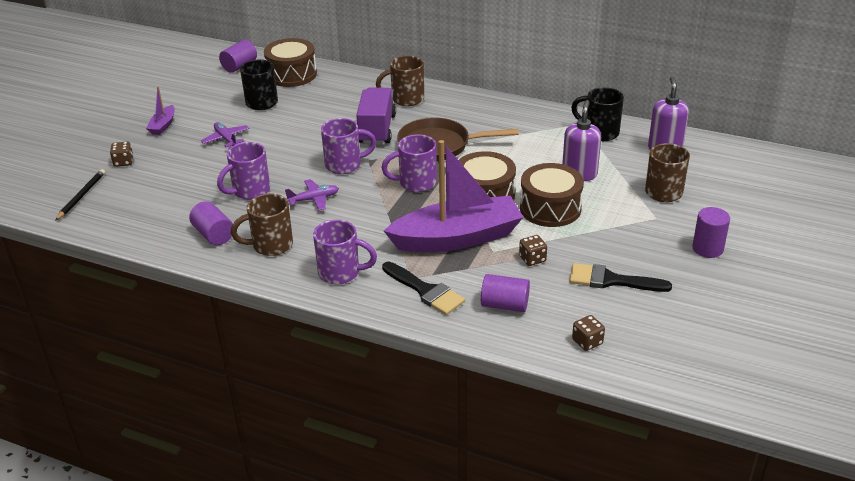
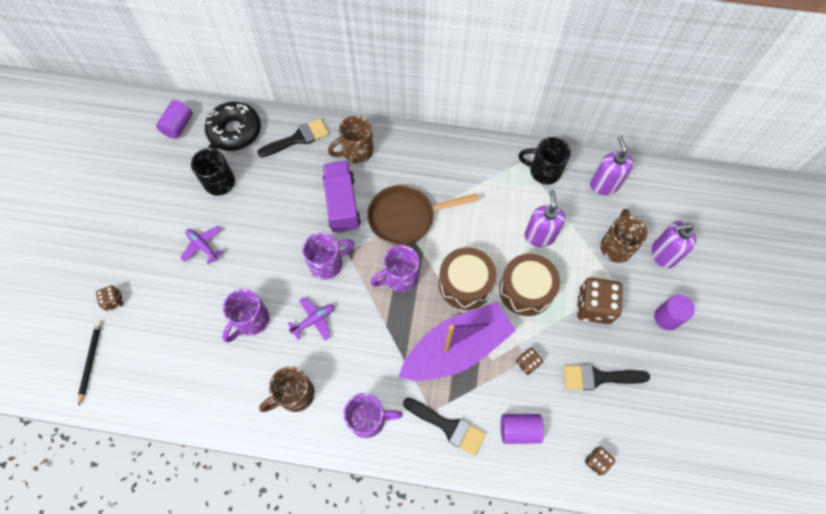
camera: 15 degrees left, 30 degrees up
purple boat [146,86,175,135] -> none
purple cylinder [189,201,233,245] -> none
brown drum [264,38,317,87] -> black donut [205,102,261,151]
none -> black brush [257,118,329,157]
none -> brown dice [577,277,623,324]
none -> purple soap dispenser [652,221,696,268]

